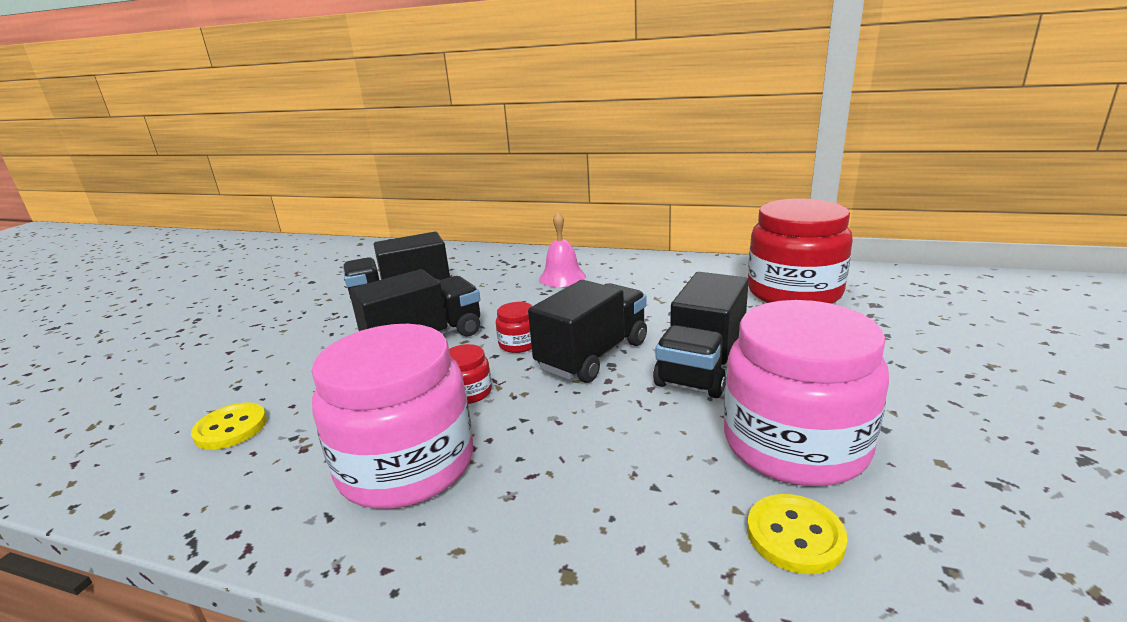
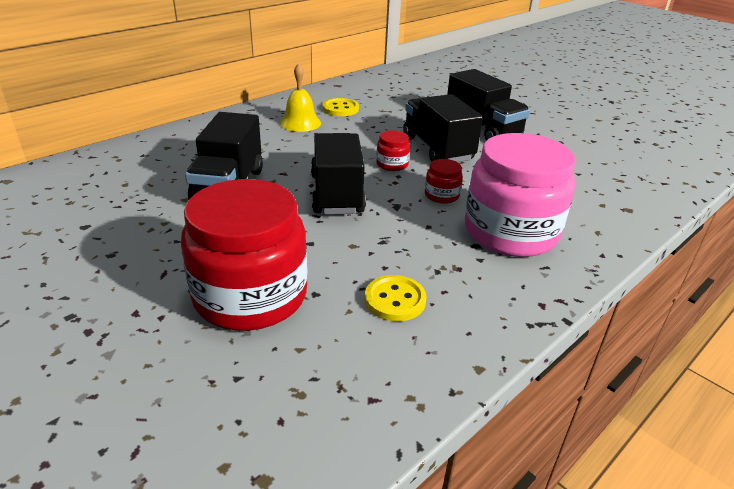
camera: 65 degrees left, 10 degrees up
pink bell [539,212,586,287] -> yellow bell [280,63,321,132]
pink jar [724,300,889,486] -> none
yellow button [747,494,848,574] -> yellow button moved to [323,98,359,116]
red jar [748,199,853,304] -> red jar moved to [181,179,308,331]

